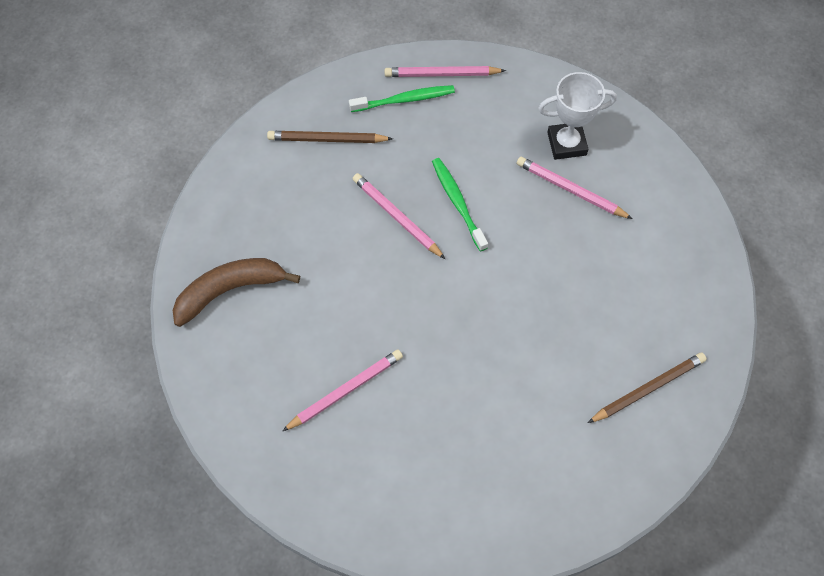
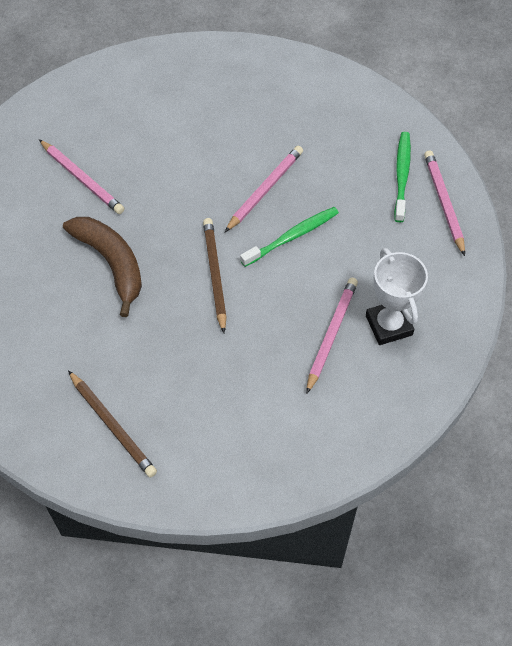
camera: 80 degrees right, 5 degrees down
brown banana [173,258,300,327] -> brown banana moved to [63,217,142,317]
brown pencil [267,131,393,143] -> brown pencil moved to [203,218,227,333]
green toothbrush [349,85,455,112] -> green toothbrush turned 150 degrees counterclockwise [394,132,411,222]

